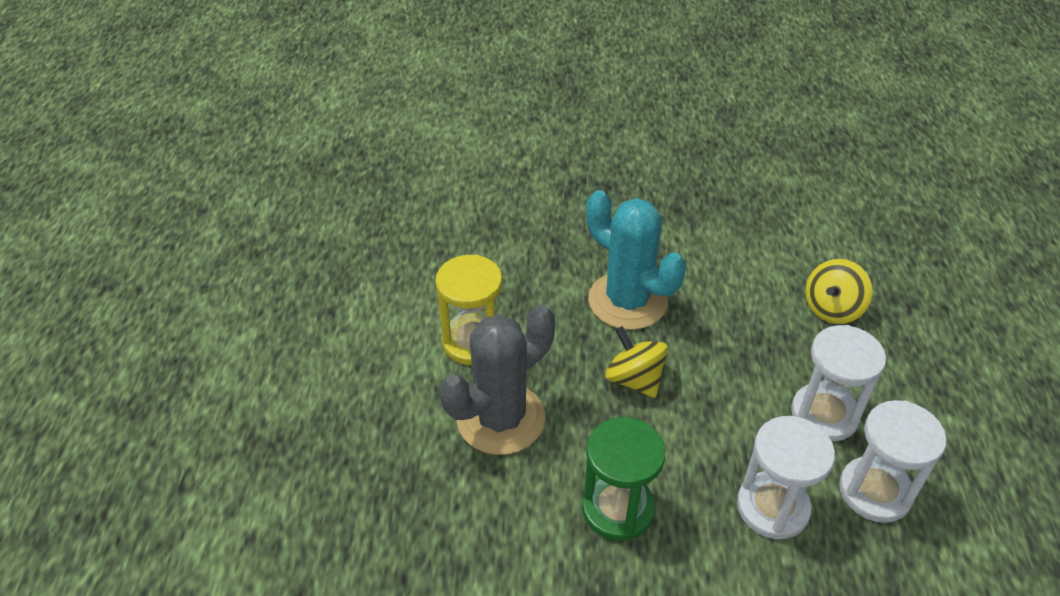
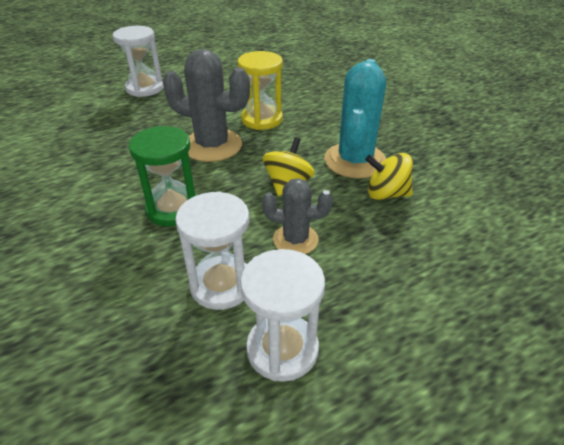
camera: 60 degrees right, 5 degrees down
white hourglass [791,325,886,442] -> white hourglass moved to [113,26,164,97]
yellow spinning top [805,259,873,324] -> yellow spinning top moved to [365,153,413,200]
none -> grey cactus [262,178,333,254]

